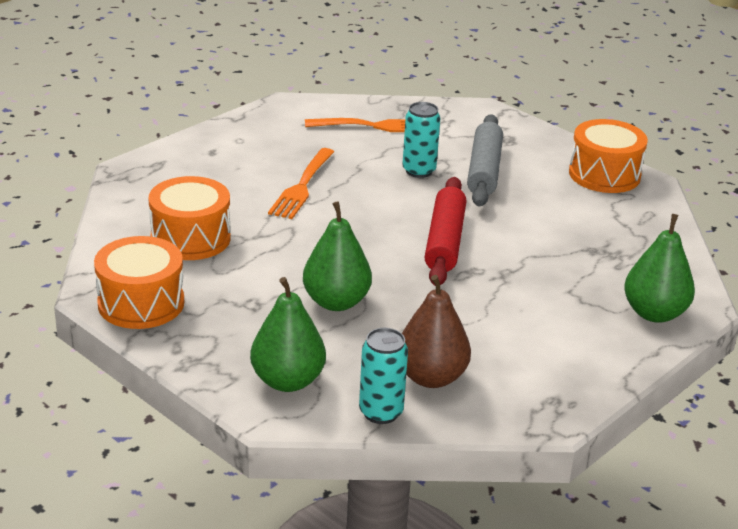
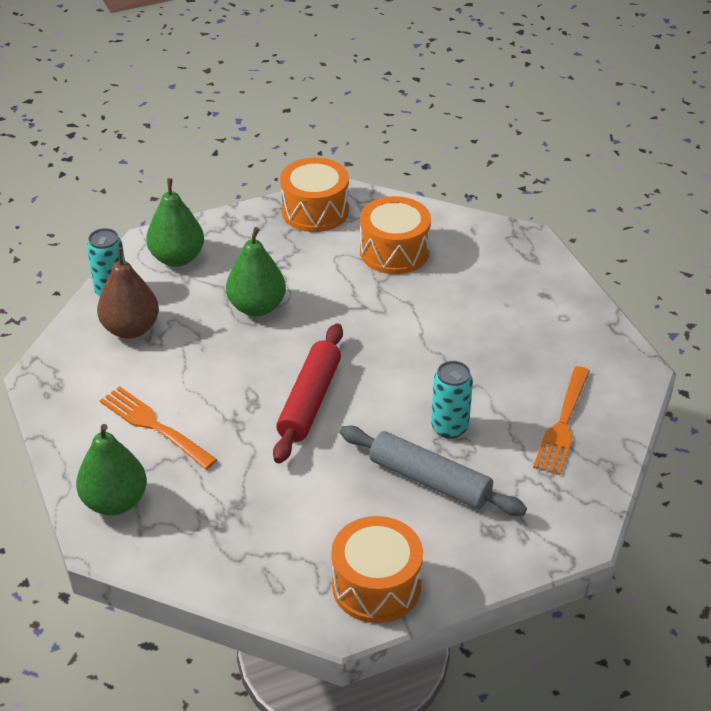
camera: 115 degrees right, 10 degrees up
orange fork [268,148,334,219] -> orange fork moved to [100,386,217,470]
red rolling pin [425,177,466,286] -> red rolling pin turned 75 degrees clockwise [273,323,343,464]

